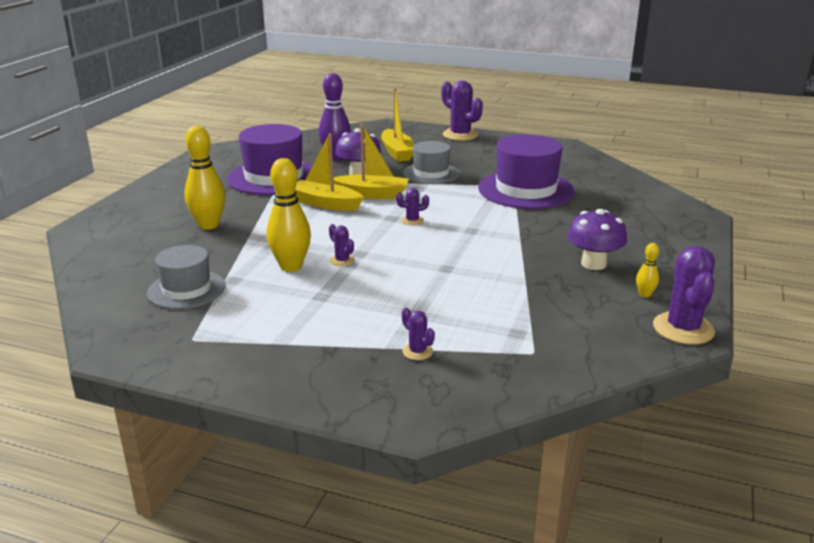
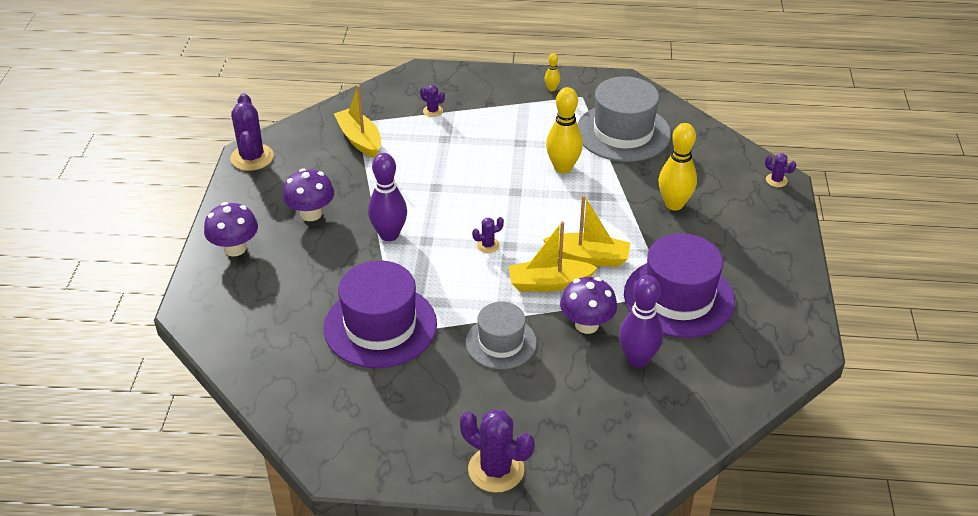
camera: 165 degrees right, 15 degrees up
grey hat [147,245,226,309] -> grey hat [577,76,671,162], size x1.61
purple cactus [329,224,355,267] -> purple cactus moved to [765,153,796,187]
yellow boat [381,88,414,162] -> yellow boat moved to [334,85,381,158]
yellow bowling pin [636,243,659,298] -> yellow bowling pin moved to [545,53,560,91]
none -> purple mushroom [204,202,258,256]
none -> purple bowling pin [368,153,407,241]

